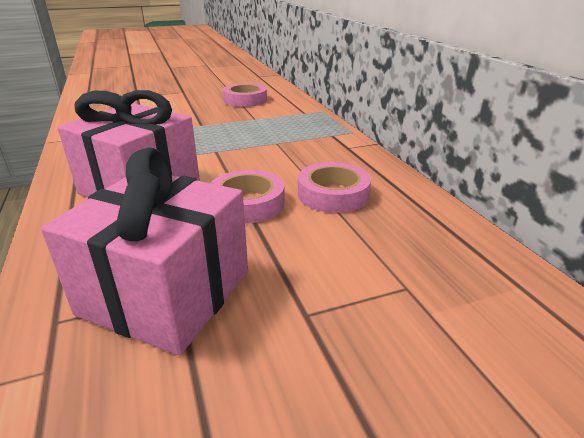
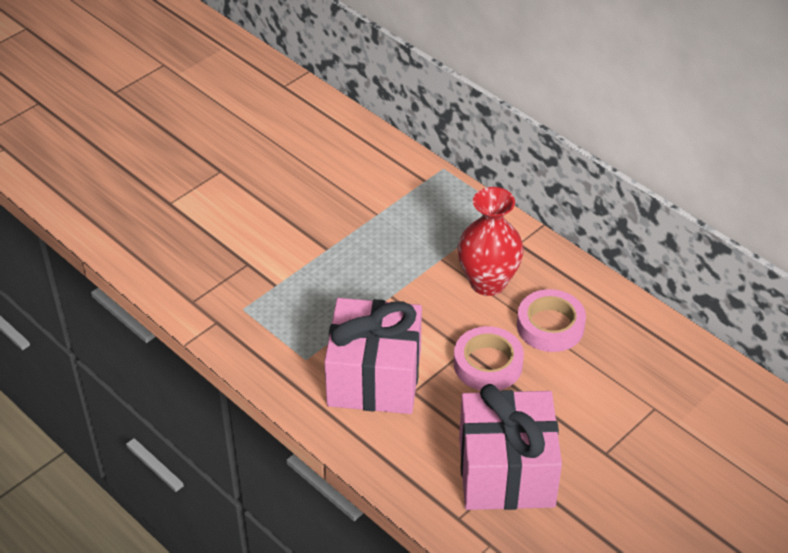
camera: 25 degrees left, 15 degrees up
pink tape [223,83,267,107] -> none
none -> red vase [458,187,524,296]

